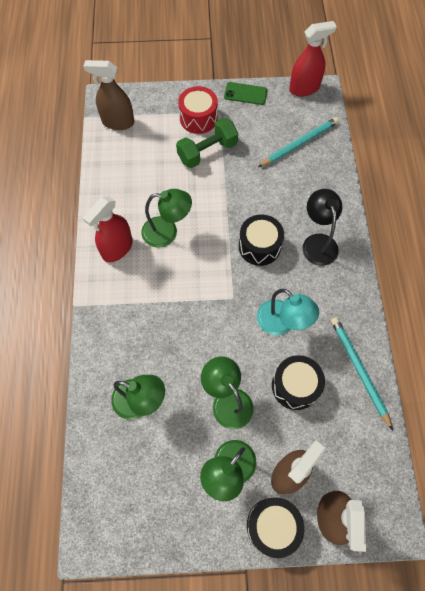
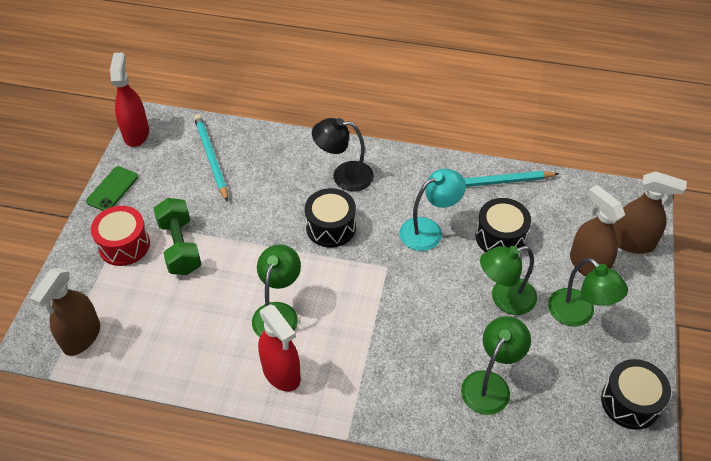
camera: 75 degrees left, 15 degrees down
black drum [247,497,304,558] -> black drum moved to [601,359,671,430]

